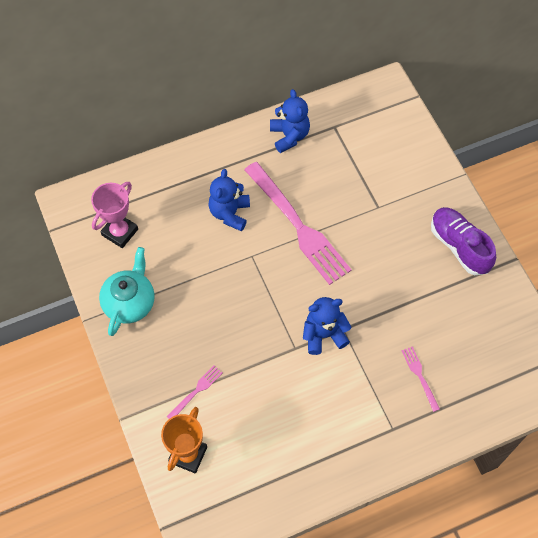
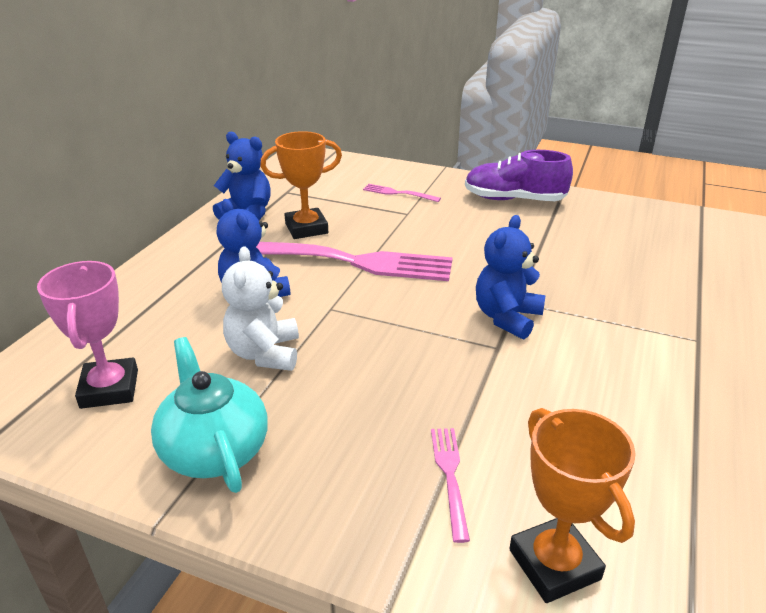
camera: 45 degrees left, 30 degrees down
pink fork [401,346,440,412] -> pink fork moved to [363,184,441,202]
none -> white teddy bear [222,246,299,371]
none -> orange trophy [260,131,342,239]

